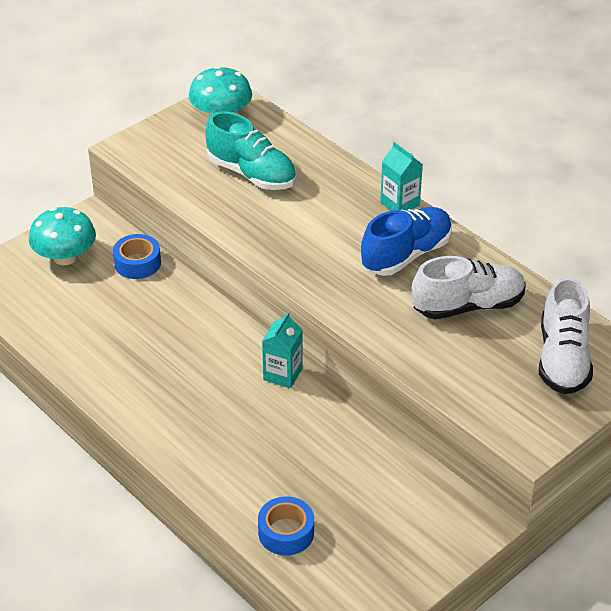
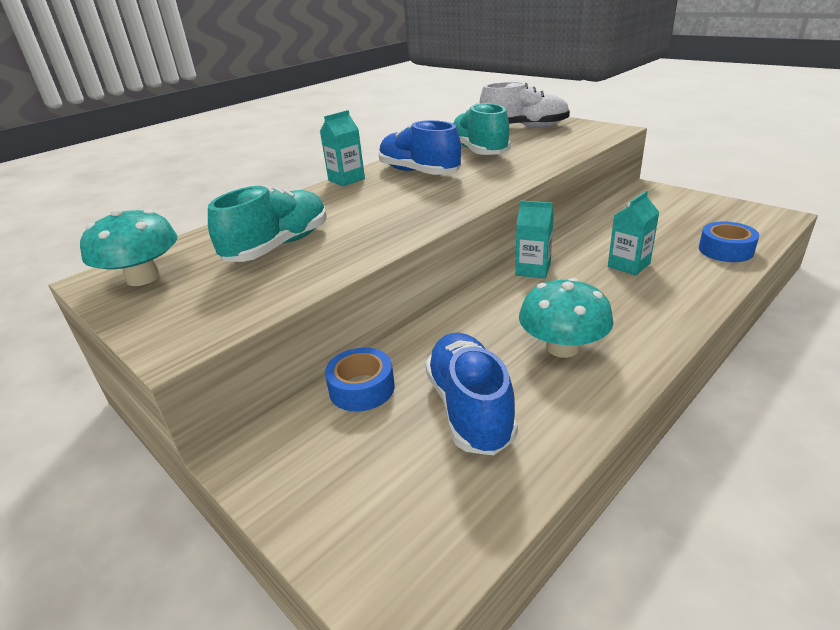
camera: 90 degrees left, 10 degrees down
turquoise mushroom [29,207,96,265] -> turquoise mushroom moved to [519,278,614,358]
white shoe [412,256,526,319] -> turquoise shoe [453,103,511,155]
none -> blue shoe [425,333,518,455]
none -> turquoise carton [608,191,659,276]

